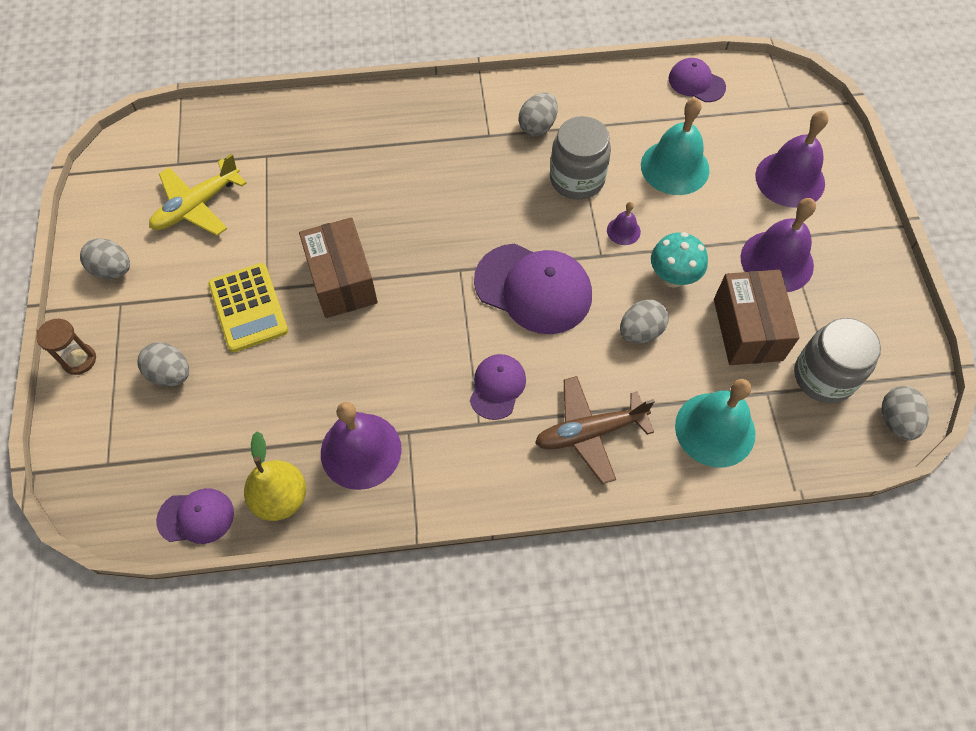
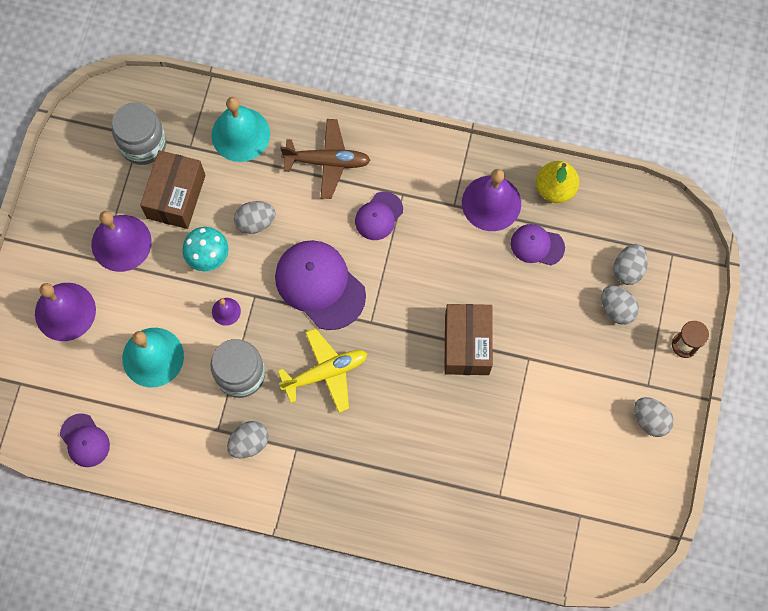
camera: 160 degrees left, 10 degrees up
yellow plane [149,154,247,236] -> yellow plane moved to [278,328,368,413]
purple cap [156,488,234,544] -> purple cap moved to [511,224,565,265]
yellow calculator [208,263,288,352] -> none
grey egg [881,386,929,441] -> grey egg moved to [613,244,648,285]

